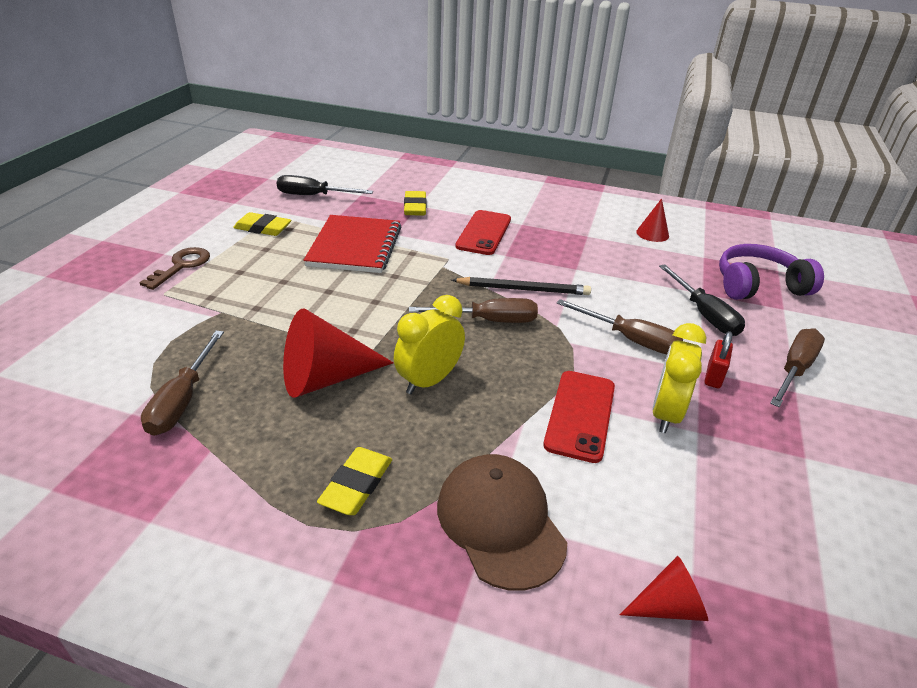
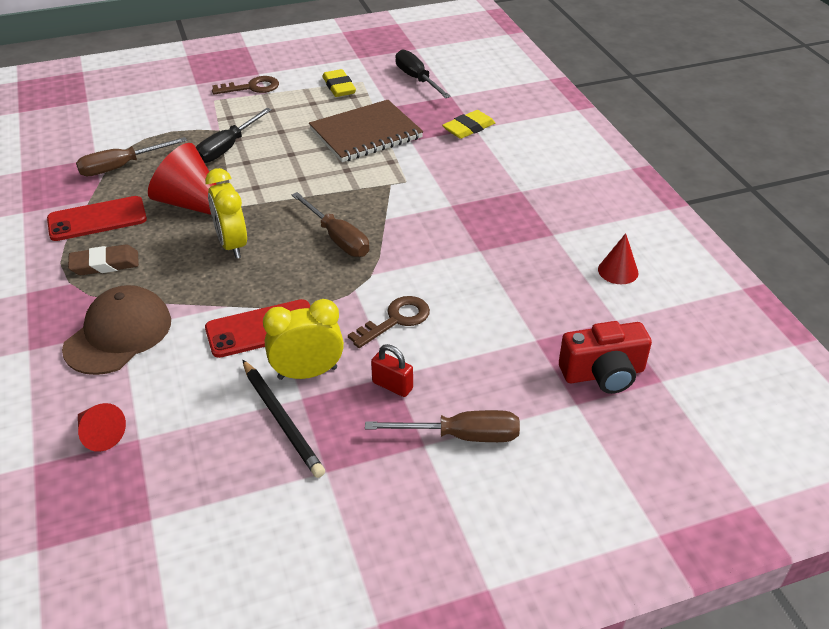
camera: 55 degrees right, 5 degrees up
red notebook [303,215,401,273] -> brown notebook [309,100,423,162]
yellow eraser [317,447,392,515] -> brown eraser [68,244,139,275]
yellow clock [394,295,465,394] -> yellow clock turned 120 degrees counterclockwise [205,168,247,259]
black pencil [452,277,591,295] -> black pencil moved to [243,360,325,478]
red phone [455,210,511,255] -> red phone moved to [47,196,147,241]
brown screwdriver [557,299,683,354] -> brown key [348,296,430,348]
black screwdriver [659,264,745,336] -> black screwdriver moved to [196,108,272,163]
red padlock [705,331,733,388] -> red padlock turned 45 degrees clockwise [371,344,413,397]
purple headphones [719,244,824,300] -> red camera [559,321,652,394]

